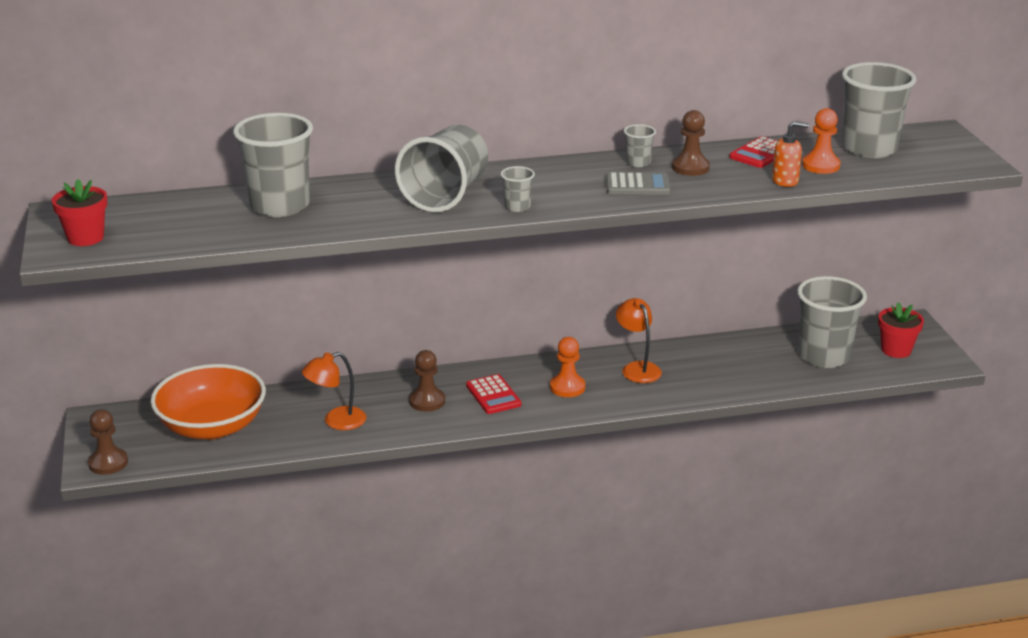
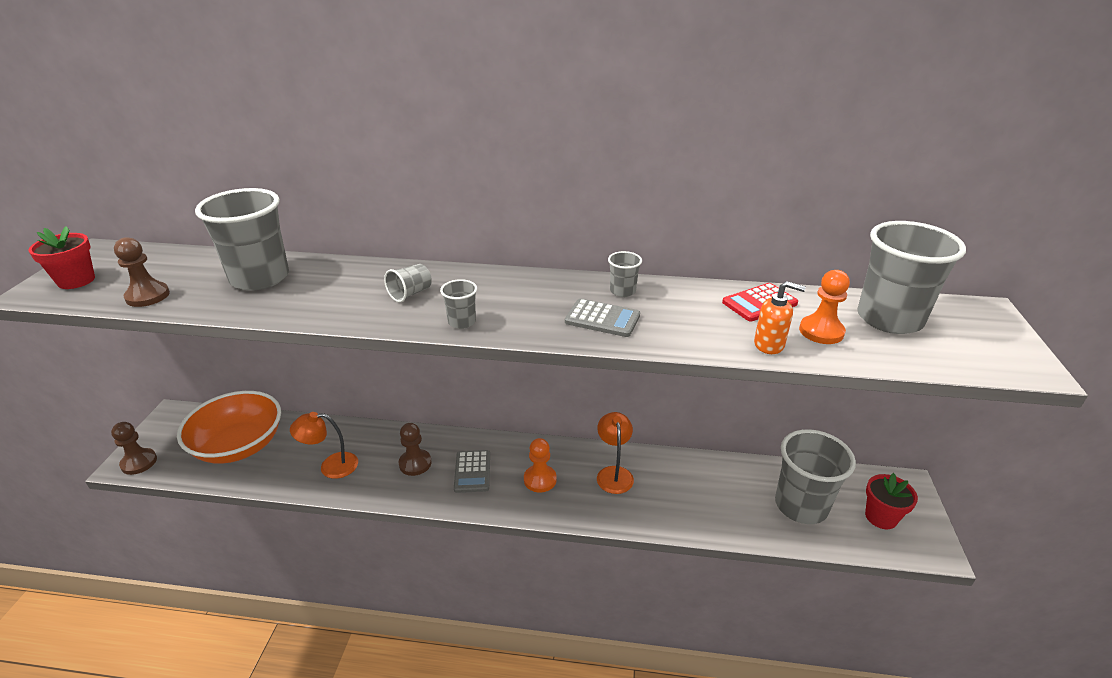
camera: 20 degrees right, 5 degrees up
grey cup [395,125,488,212] -> grey cup [384,264,431,302], size x0.44
red calculator [466,374,522,414] -> grey calculator [454,450,490,493]
brown pawn [672,110,710,176] -> brown pawn moved to [114,237,170,307]

